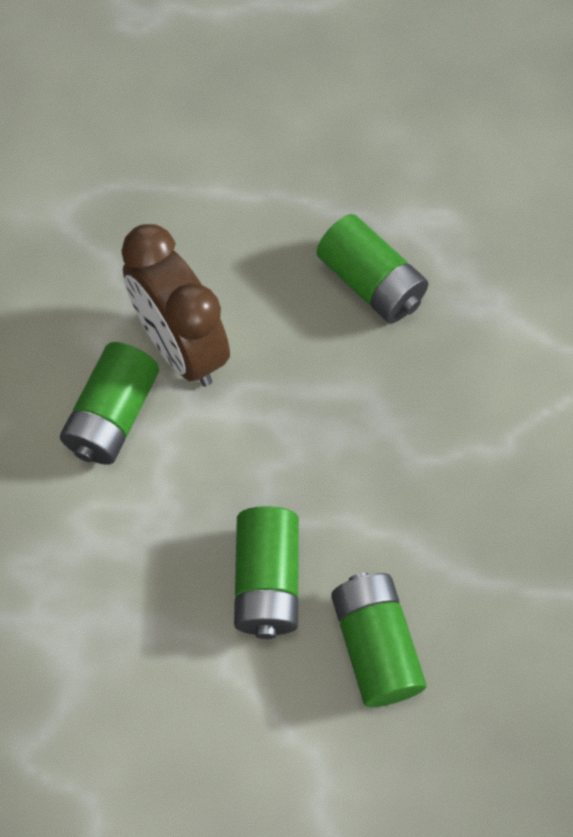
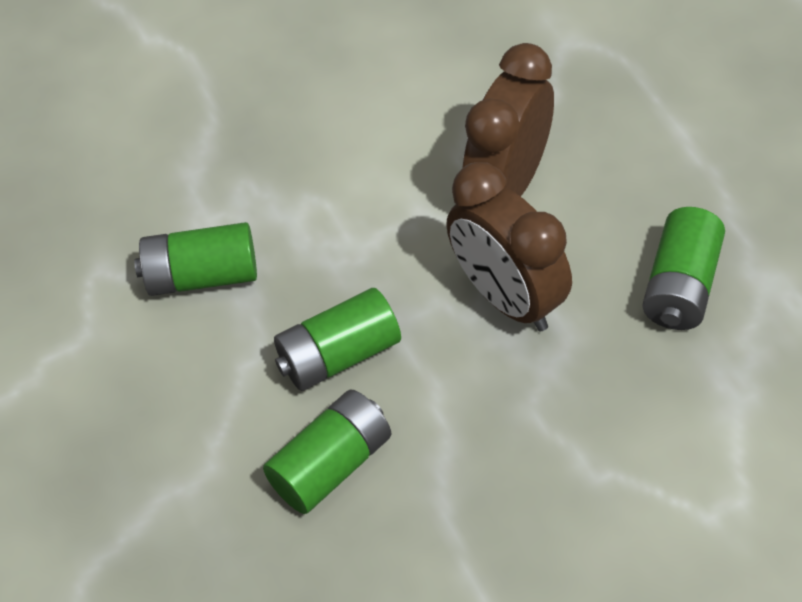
camera: 65 degrees right, 10 degrees down
green battery [60,342,159,465] -> green battery moved to [134,222,257,296]
none -> brown clock [446,162,572,331]

